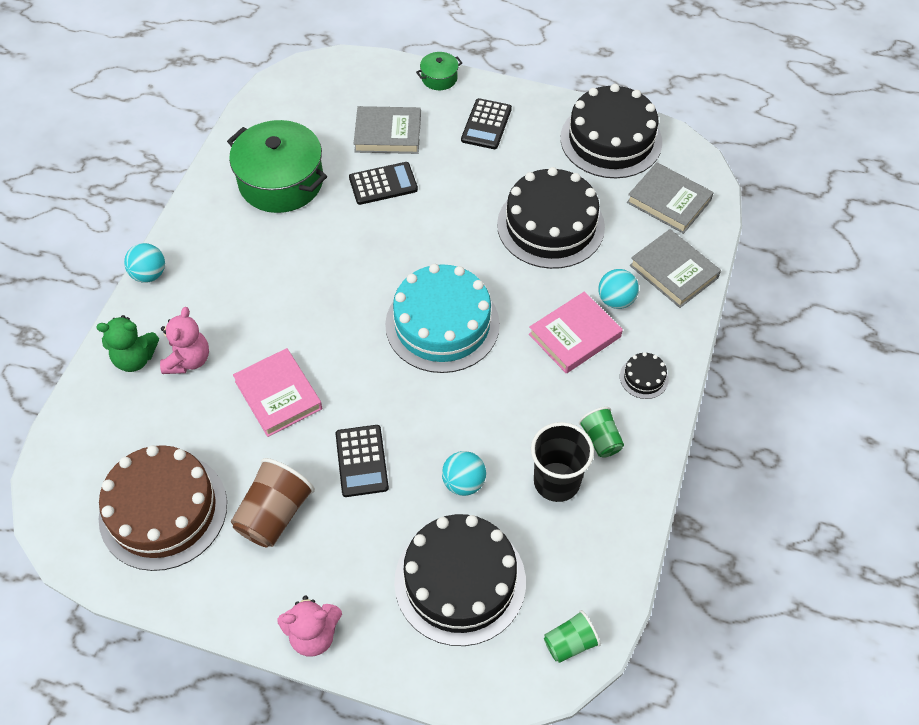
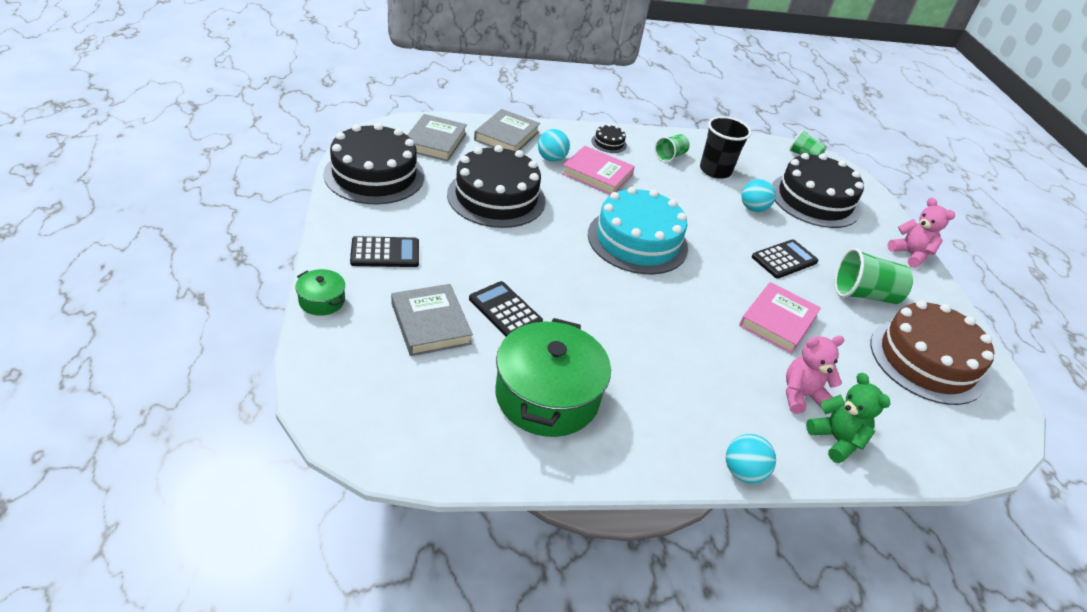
camera: 120 degrees left, 15 degrees down
brown cup [231,458,315,547] -> green cup [835,248,913,304]

